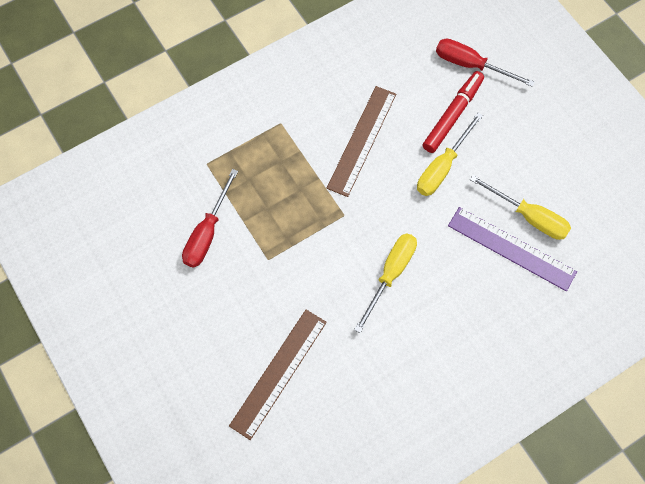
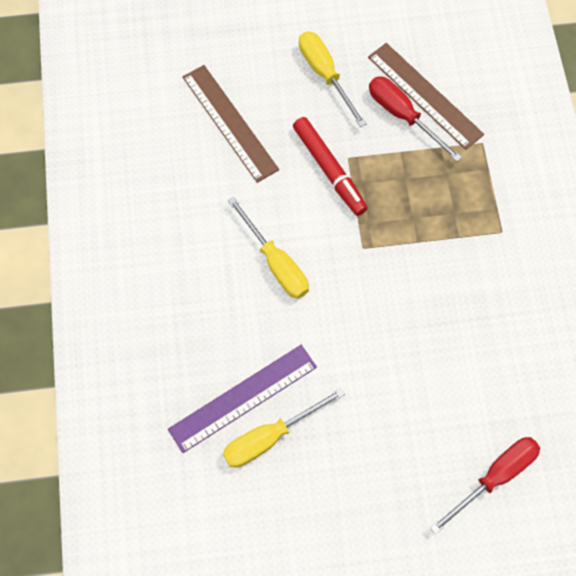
camera: 115 degrees right, 0 degrees up
brown ruler [327,86,396,197] -> brown ruler moved to [368,43,484,150]
yellow screwdriver [417,113,483,196] -> yellow screwdriver moved to [299,31,366,127]
red marker [423,71,484,153] -> red marker moved to [293,117,368,216]

